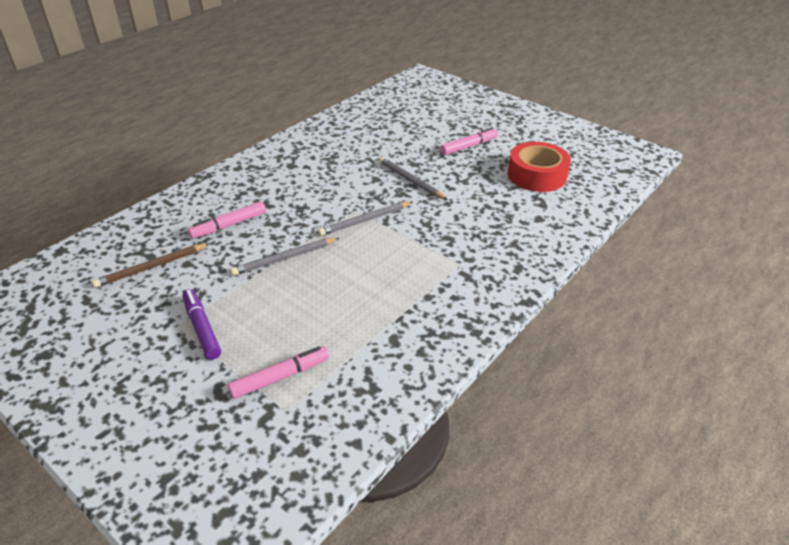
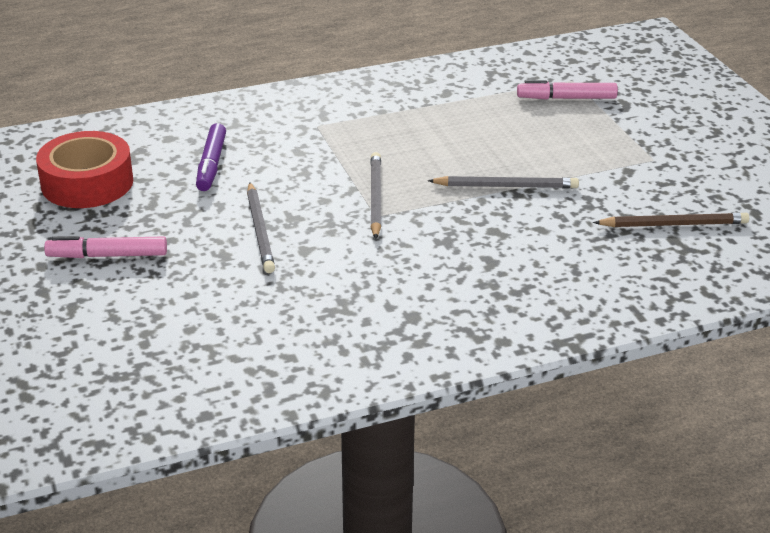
camera: 150 degrees left, 5 degrees down
purple marker [183,289,221,360] -> purple marker moved to [196,123,226,191]
pink marker [188,201,266,239] -> none
grey pencil [318,201,413,236] -> grey pencil turned 90 degrees counterclockwise [370,152,381,239]

